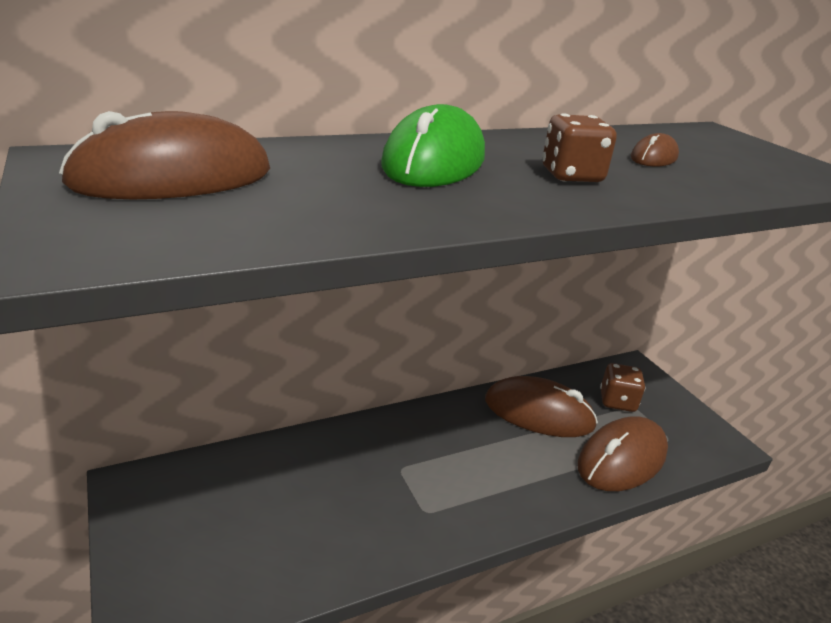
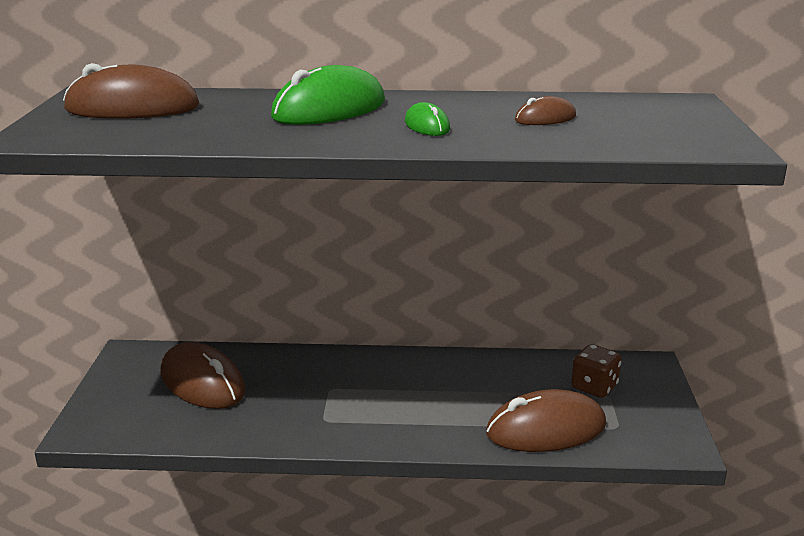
camera: 30 degrees right, 5 degrees down
brown mouse [485,376,598,437] -> brown mouse moved to [160,342,245,409]
brown dice [542,113,617,182] -> green mouse [405,102,450,136]

